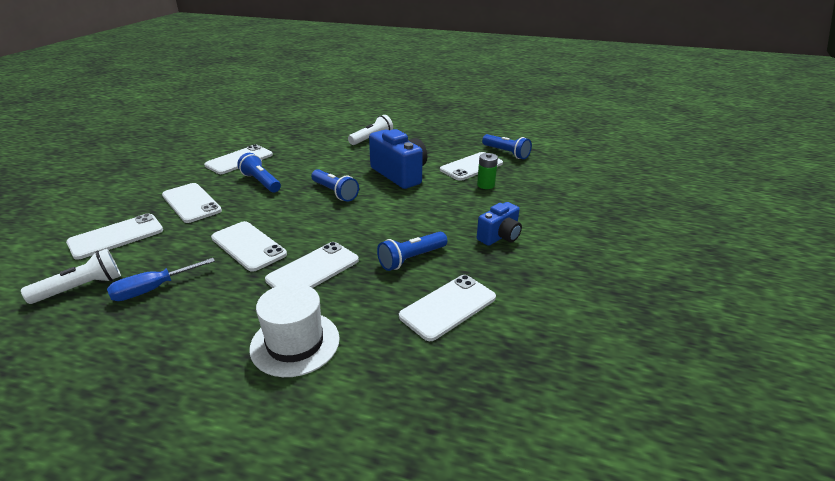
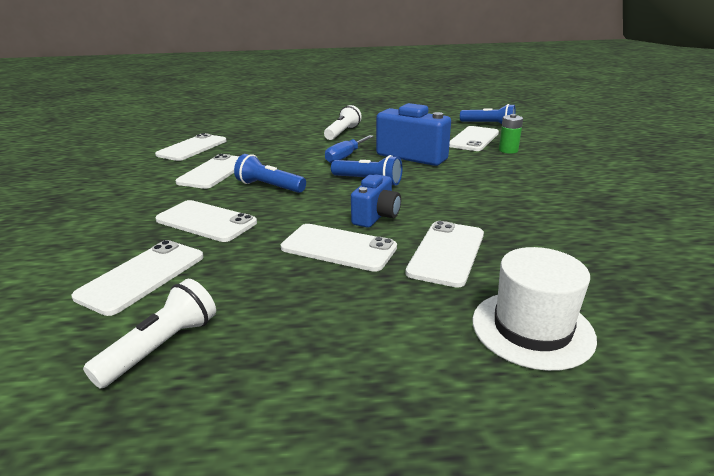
camera: 20 degrees left, 5 degrees down
blue screwdriver [107,258,215,301] -> blue screwdriver moved to [325,135,374,163]
blue flashlight [377,232,447,271] -> none
white phone [399,275,496,341] -> white phone moved to [155,133,226,161]
blue camera [477,202,522,246] -> blue camera moved to [351,174,401,228]

